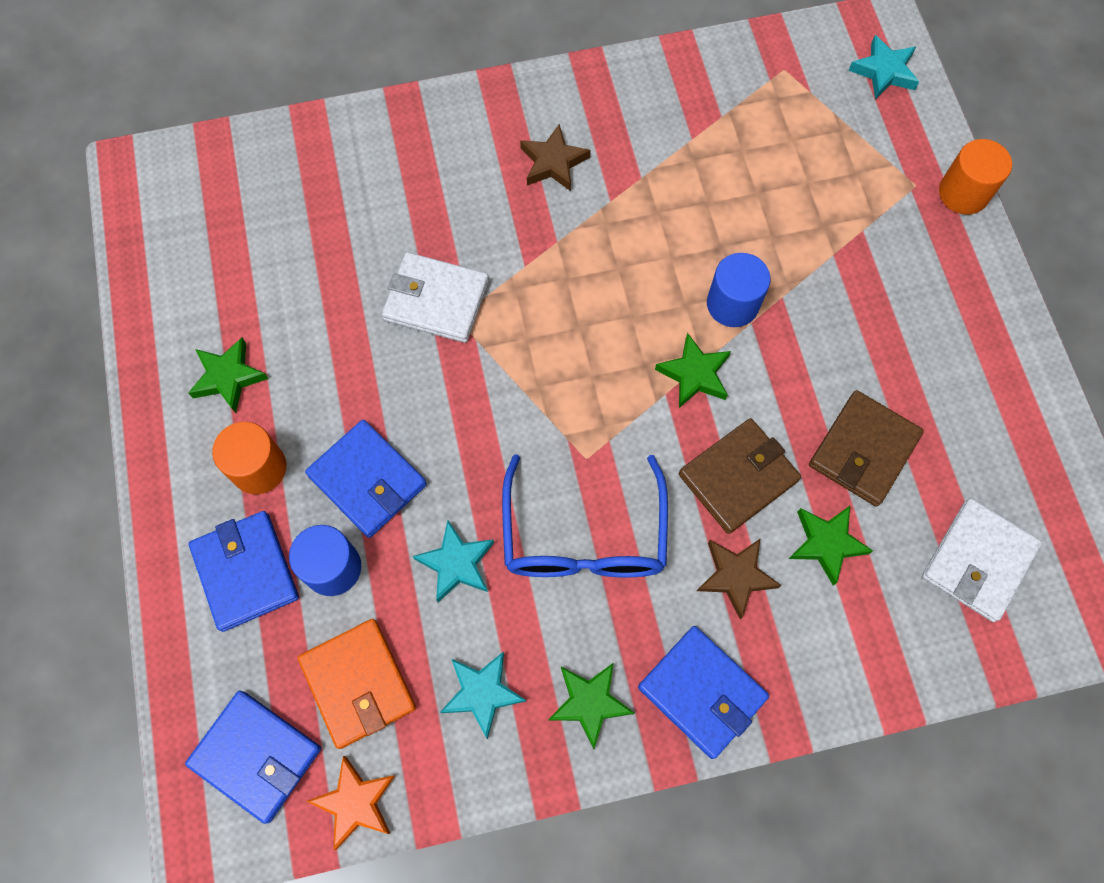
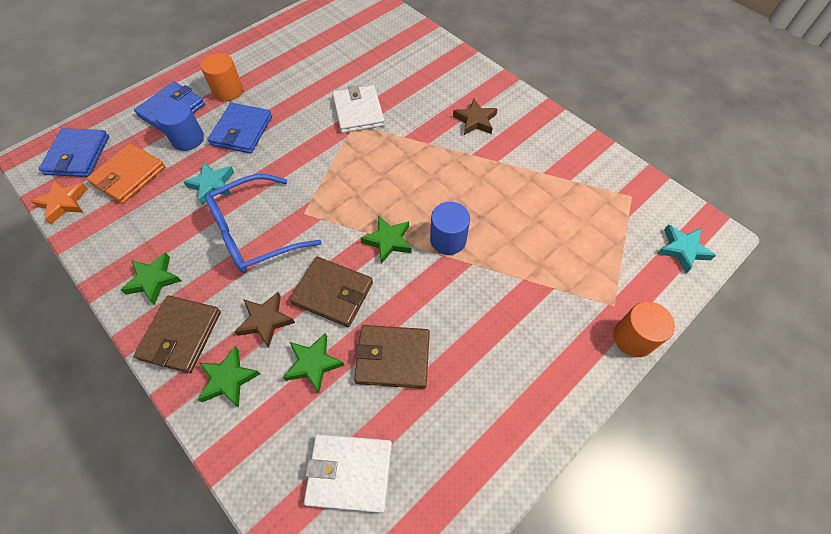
camera: 60 degrees right, 10 degrees down
green star [188,338,269,413] -> green star moved to [198,346,260,408]
turquoise star [441,651,526,739] -> none
blue wallet [638,626,769,759] -> brown wallet [134,295,221,373]

